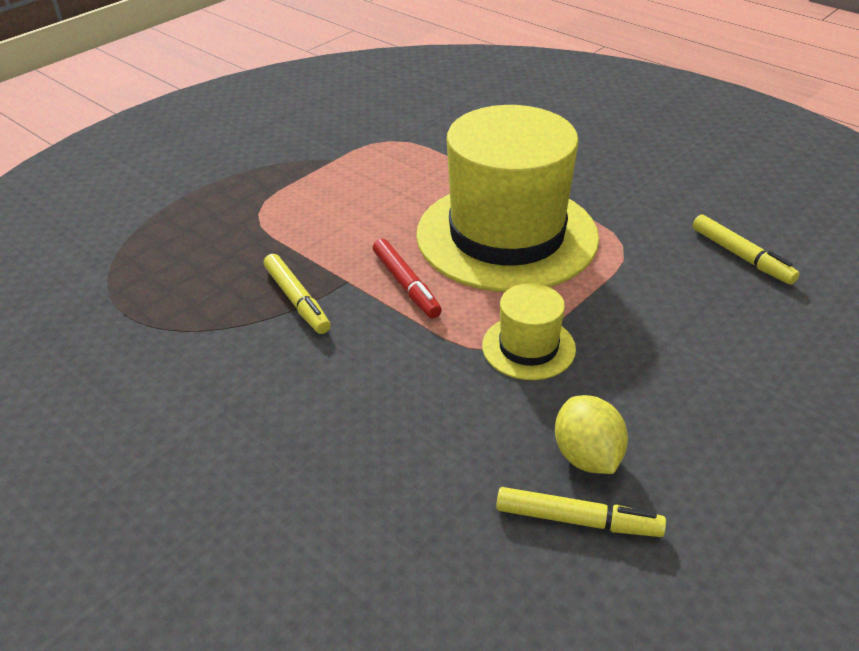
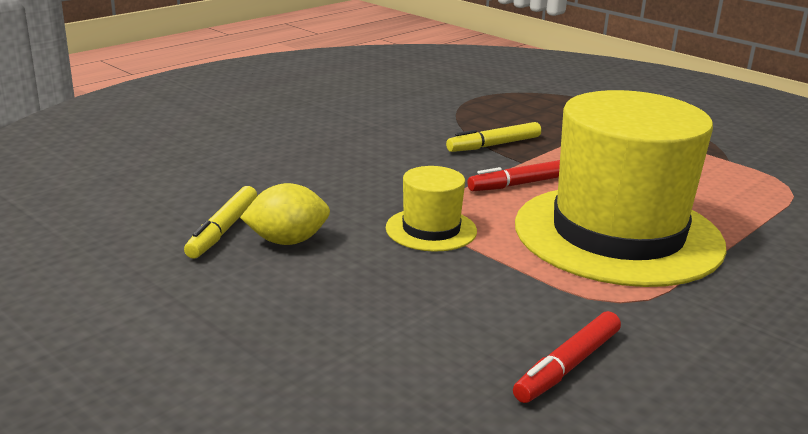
camera: 90 degrees right, 15 degrees down
yellow marker [693,214,799,285] -> none
none -> red marker [513,311,621,403]

